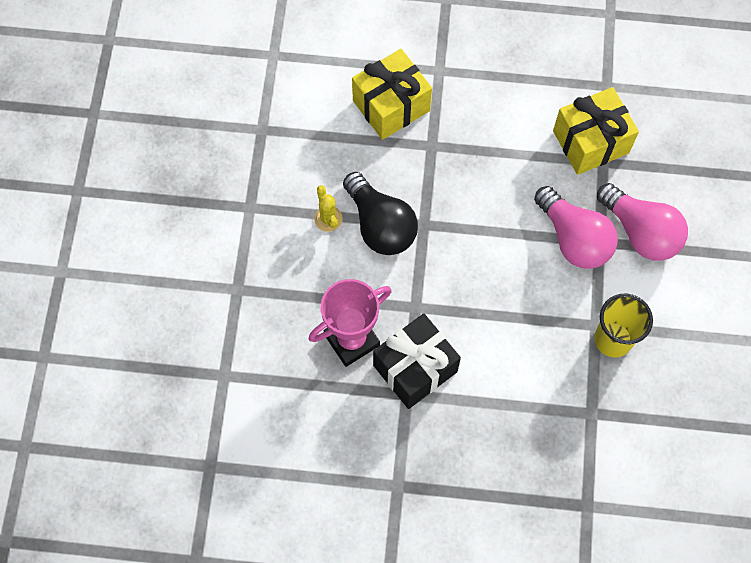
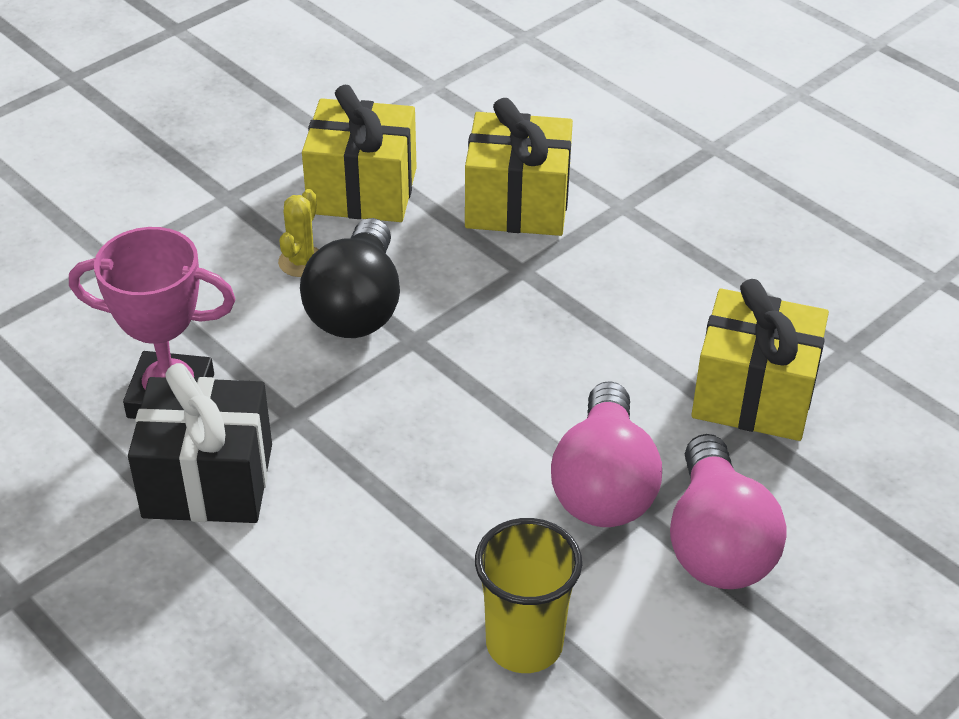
camera: 40 degrees right, 25 degrees down
none -> yellow gift [302,85,417,222]

